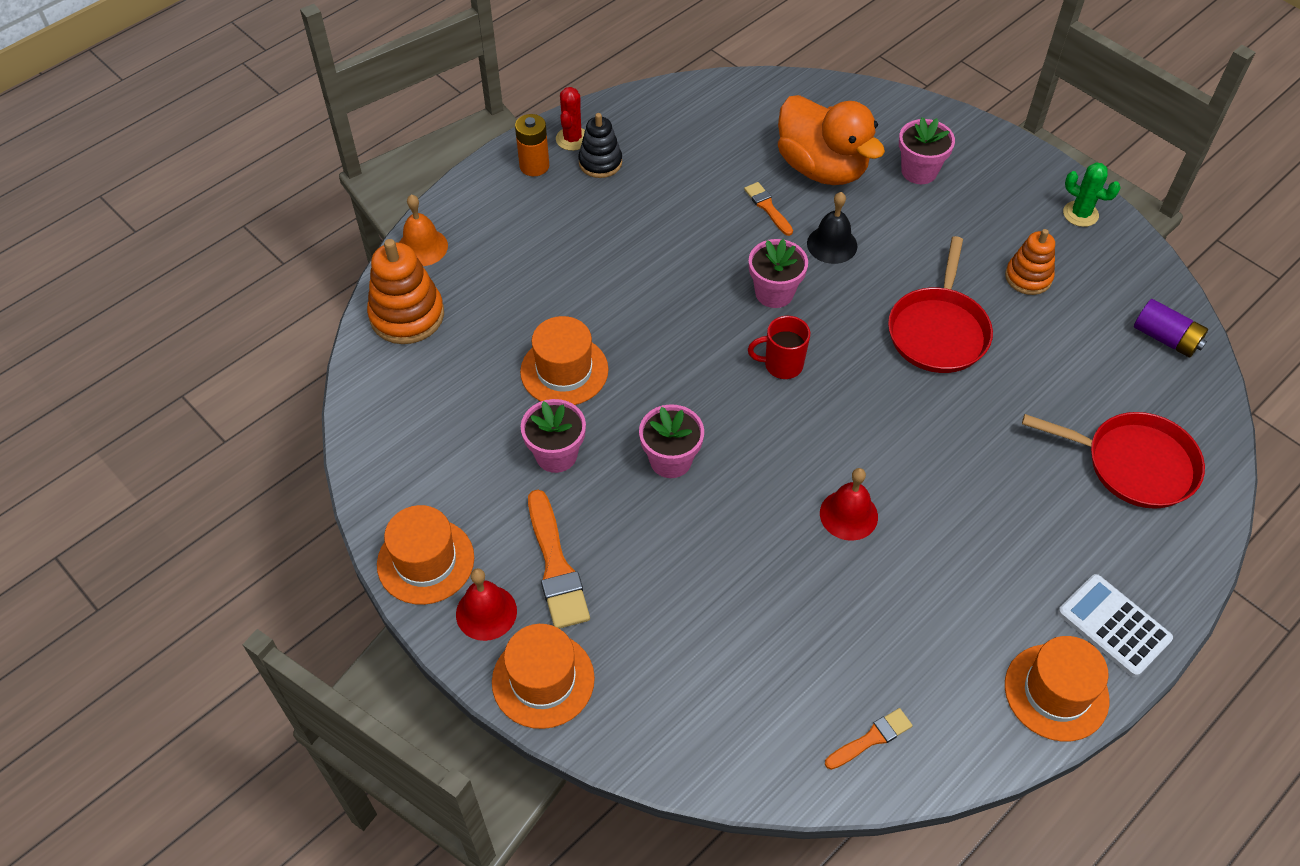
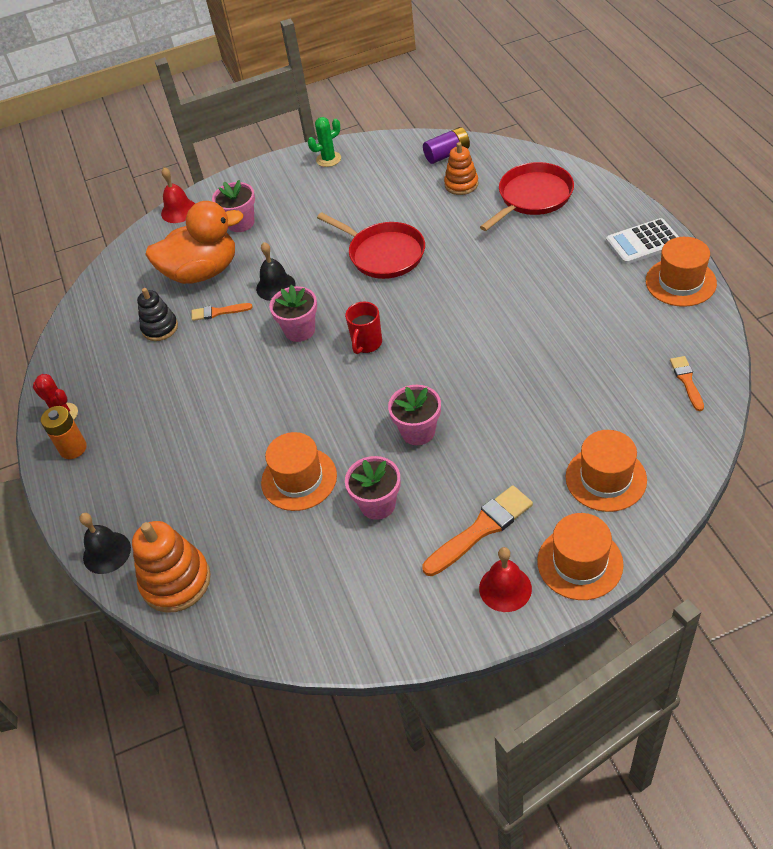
camera: 60 degrees left, 5 degrees down
orange hat [377,505,474,605] -> orange hat moved to [566,430,647,512]
orange bell [399,194,448,266] -> black bell [80,513,131,574]
orange brush [528,490,590,629] -> orange brush turned 45 degrees counterclockwise [422,485,533,576]
black stacking toy [578,113,622,178] -> black stacking toy moved to [137,288,178,341]
red bell [820,468,878,541] -> red bell moved to [161,167,195,223]
orange stacking toy [1005,229,1055,295] -> orange stacking toy moved to [444,142,478,195]

